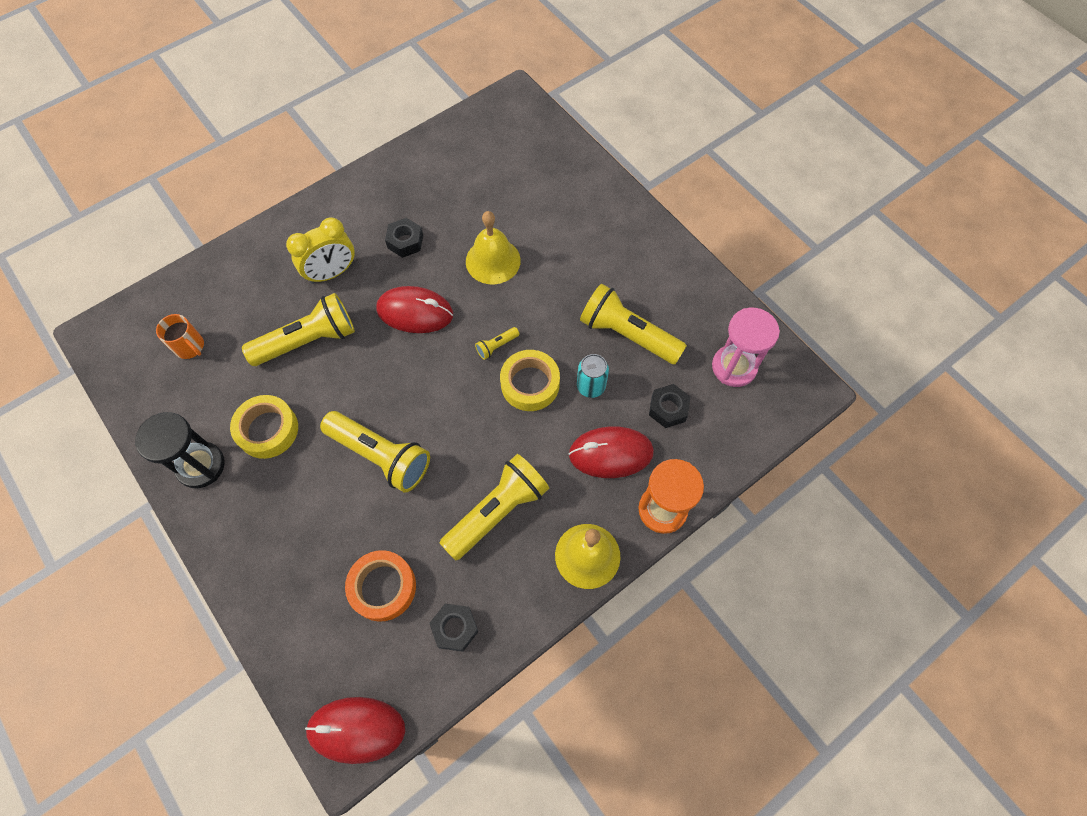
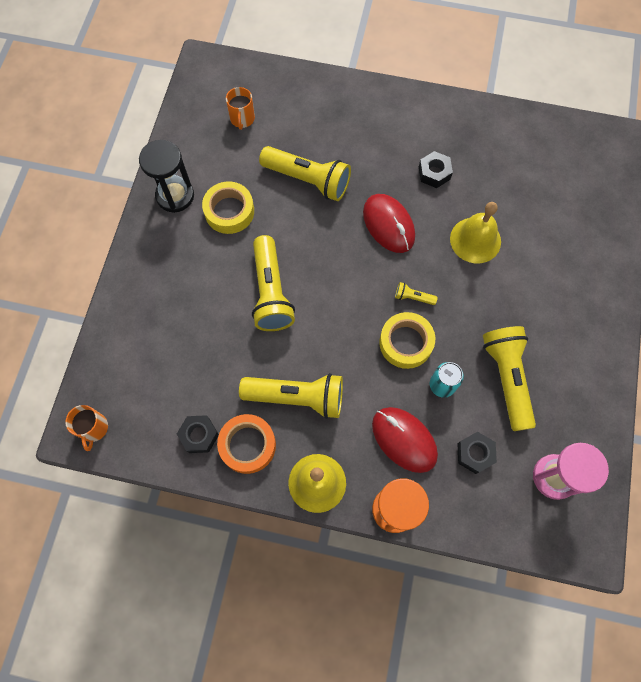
camera: 50 degrees right, 5 degrees up
yellow clock [286,217,355,284] -> none
red mouse [305,697,405,764] -> orange mug [65,405,108,451]
orange tape [345,550,416,622] -> orange tape moved to [217,414,276,474]

